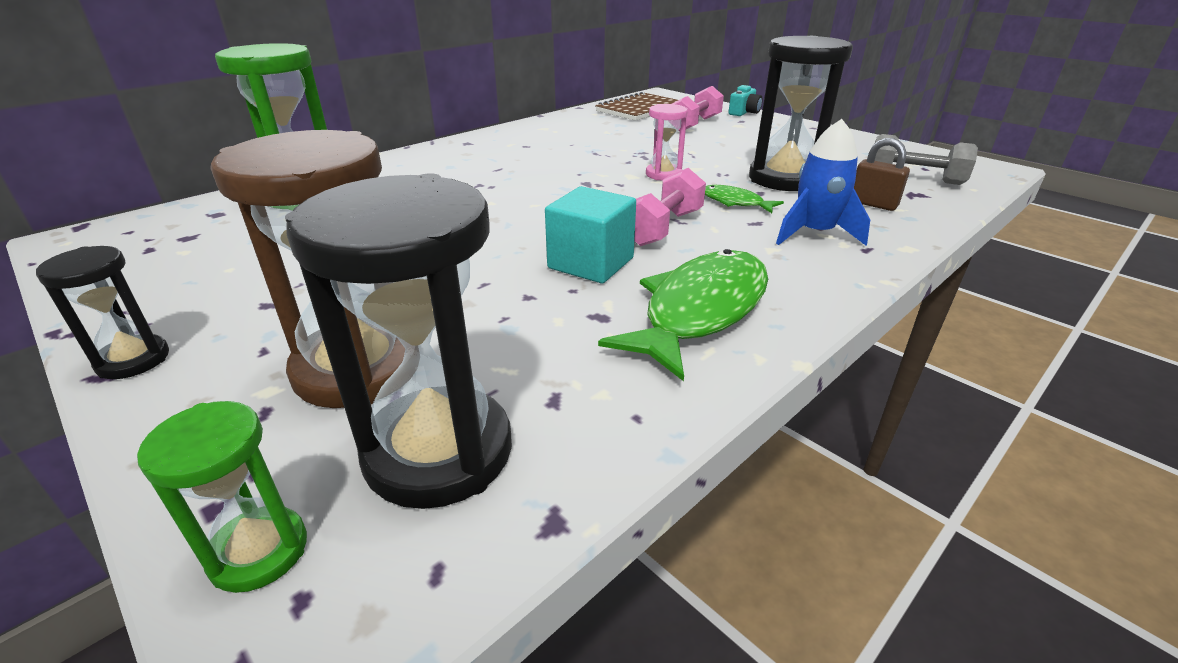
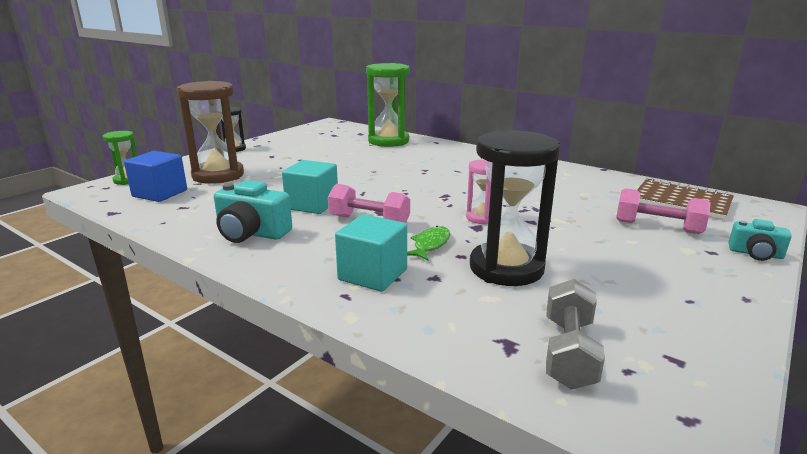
camera: 80 degrees right, 10 degrees down
black hourglass [285,173,512,509] -> blue cube [124,151,187,202]
green fish [598,249,768,381] -> turquoise camera [214,180,292,243]
blue rocket [776,119,870,246] -> turquoise cube [335,214,407,292]
brown padlock [854,138,910,211] -> none

